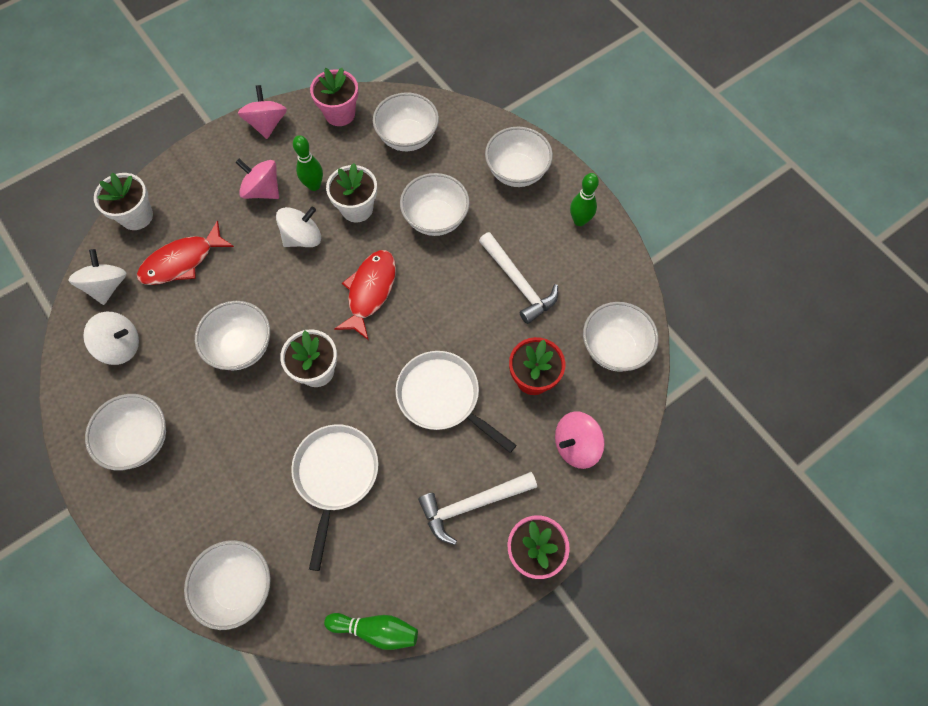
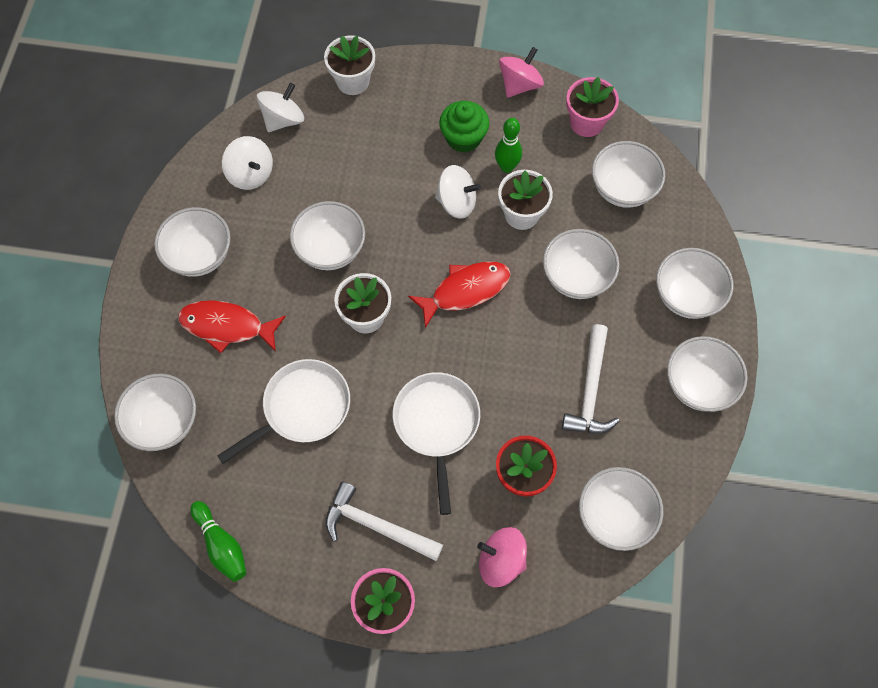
camera: 45 degrees right, 0 degrees up
red fish [137,221,234,285] -> red fish moved to [178,300,286,353]
pink spinning top [235,159,279,199] -> green cupcake [439,101,489,153]
green bowling pin [570,173,599,226] -> white bowl [667,336,748,412]

